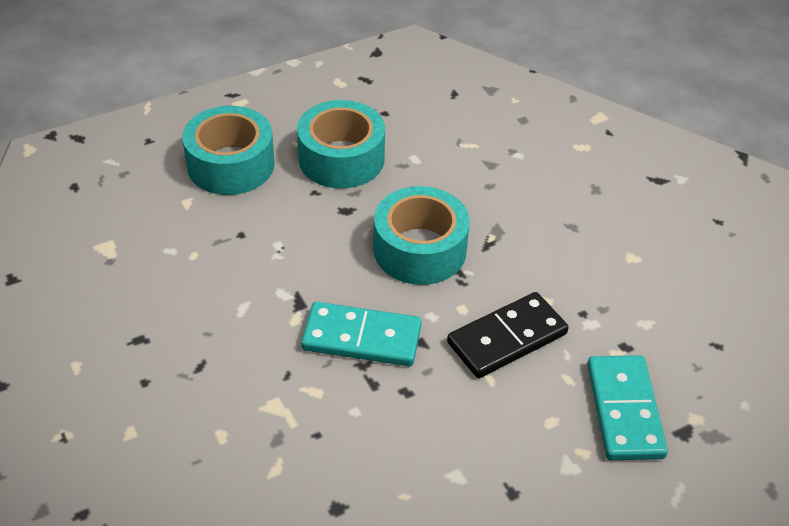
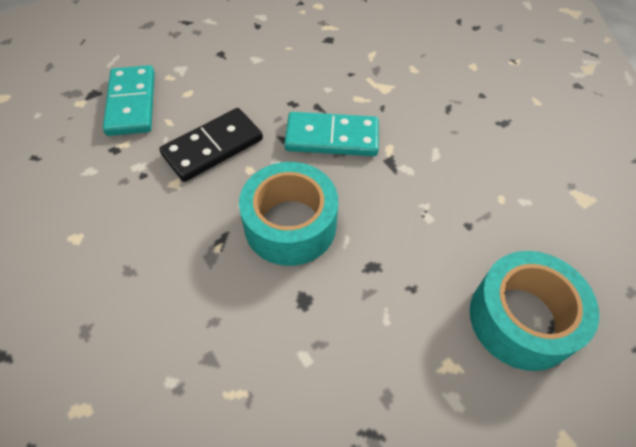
camera: 175 degrees right, 10 degrees up
turquoise tape [297,100,385,188] -> none

